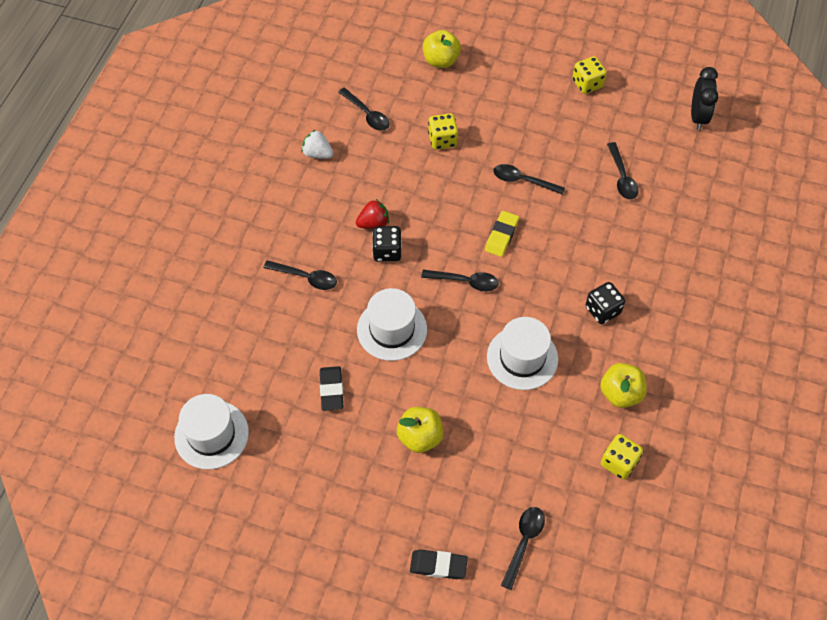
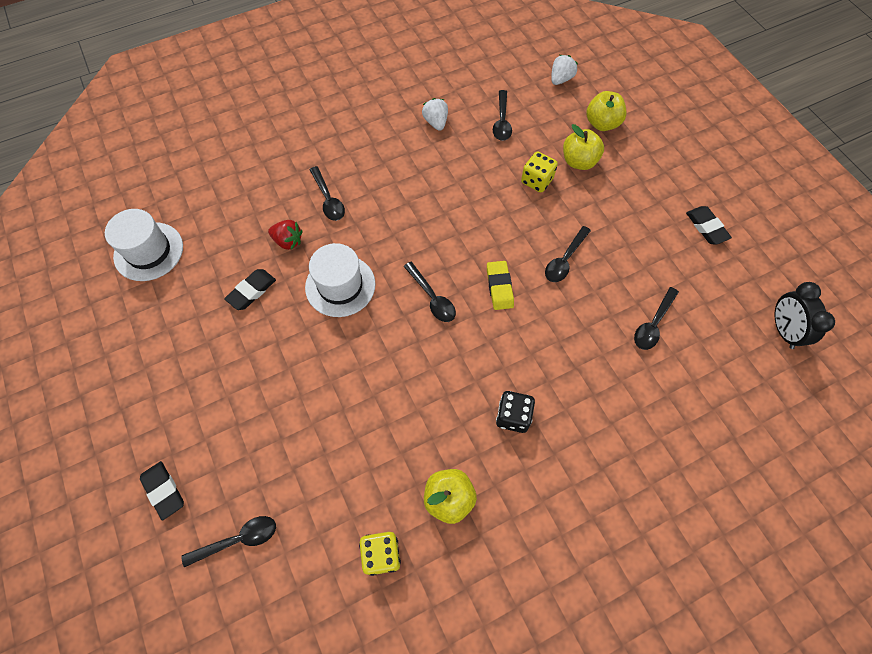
camera: 45 degrees right, 5 degrees up
red strawberry [356,199,389,229] -> red strawberry moved to [268,220,303,250]
black dice [372,226,402,262] -> none
yellow apple [397,407,444,453] -> yellow apple moved to [563,124,604,170]
yellow eraser [485,211,519,257] -> yellow eraser turned 75 degrees counterclockwise [487,261,514,310]
white hat [487,317,558,390] -> none
black spoon [493,164,565,195] -> black spoon turned 120 degrees counterclockwise [545,226,591,282]
yellow dice [572,56,607,94] -> black eraser [686,206,732,245]
black clock [691,67,718,130] -> black clock turned 120 degrees clockwise [775,282,835,349]
none -> white strawberry [551,55,578,85]

